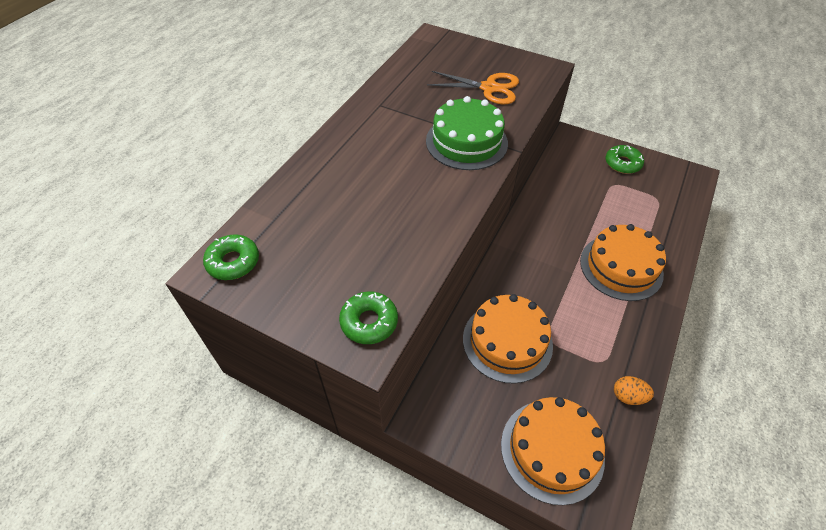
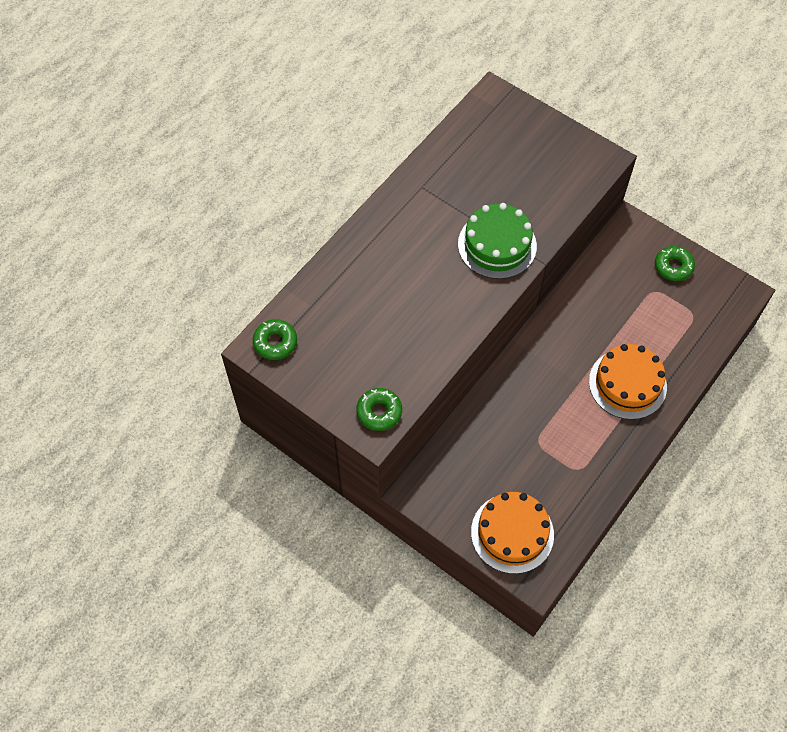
camera: 10 degrees right, 10 degrees up
orange scissors [427,71,519,104] -> none
orange cake [463,294,553,384] -> none
orange egg [614,376,654,405] -> none

